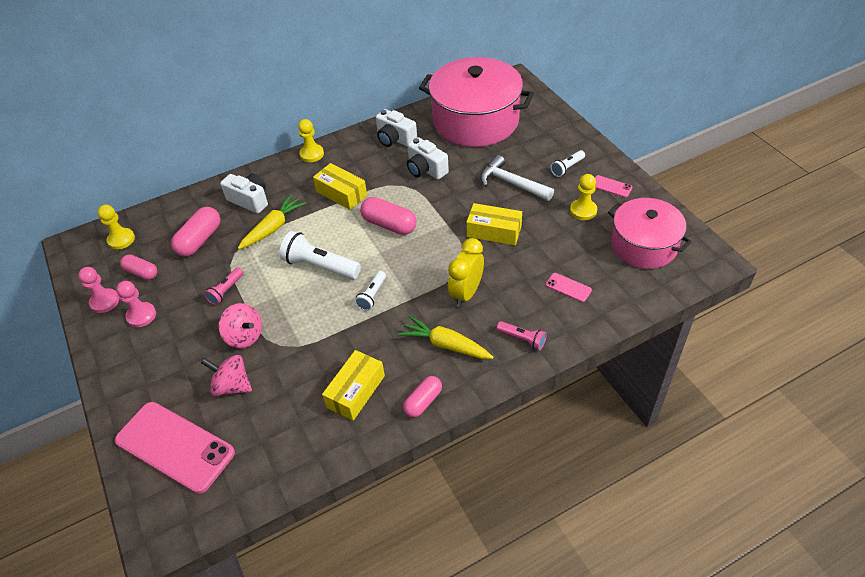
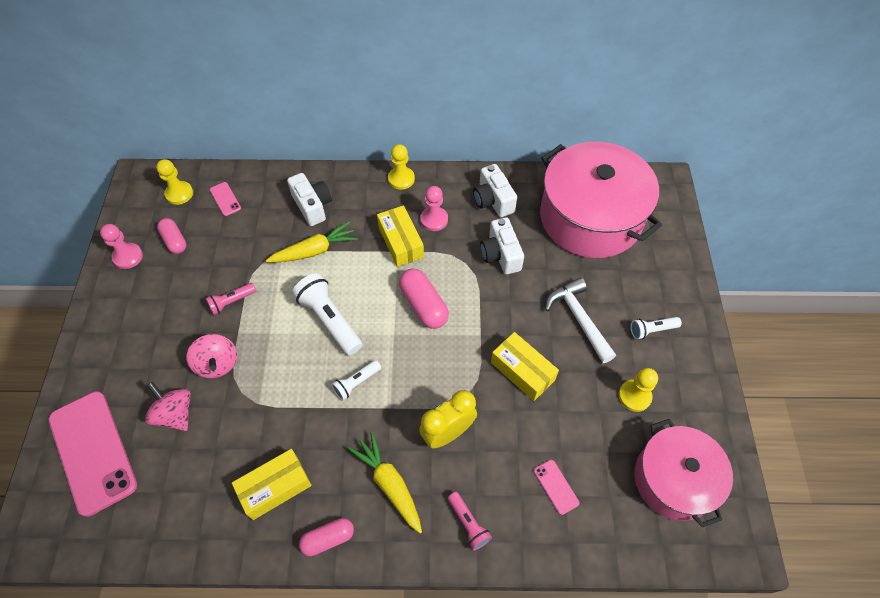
camera: 25 degrees right, 10 degrees up
pink pawn [116,281,156,327] -> pink pawn moved to [420,186,448,231]
pink capsule [171,207,221,257] -> none
pink phone [595,175,632,198] -> pink phone moved to [210,182,241,216]

